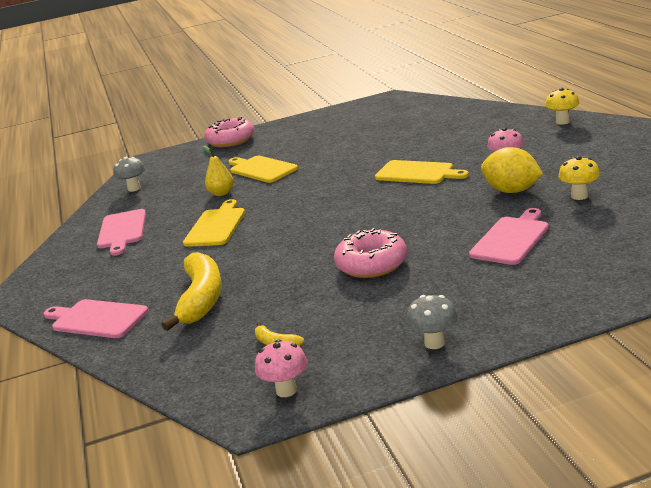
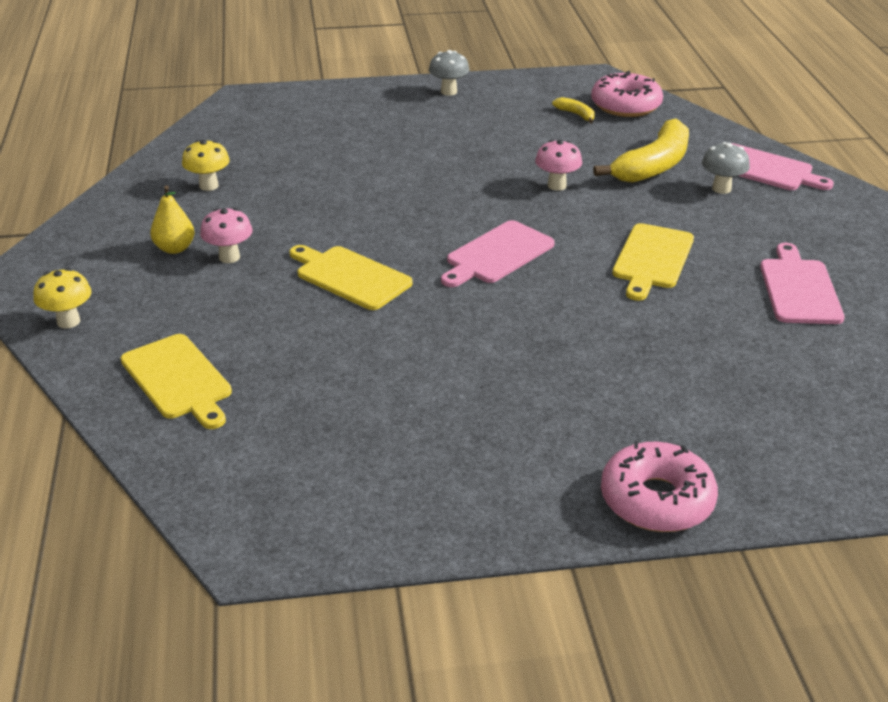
camera: 175 degrees left, 10 degrees up
grey mushroom [113,157,146,192] -> grey mushroom moved to [702,142,750,194]
yellow banana [161,252,222,331] -> yellow banana turned 150 degrees counterclockwise [593,119,689,183]
yellow pear [203,146,234,196] -> yellow pear moved to [150,186,194,254]
yellow cutting board [229,156,298,183] -> yellow cutting board moved to [121,334,232,429]
pink mushroom [255,340,307,397] -> pink mushroom moved to [535,140,582,191]
pink donut [334,228,407,278] -> pink donut moved to [591,71,663,117]
pink cutting board [469,208,549,265] -> pink cutting board moved to [441,220,555,287]
yellow lemon [481,147,543,193] -> none

